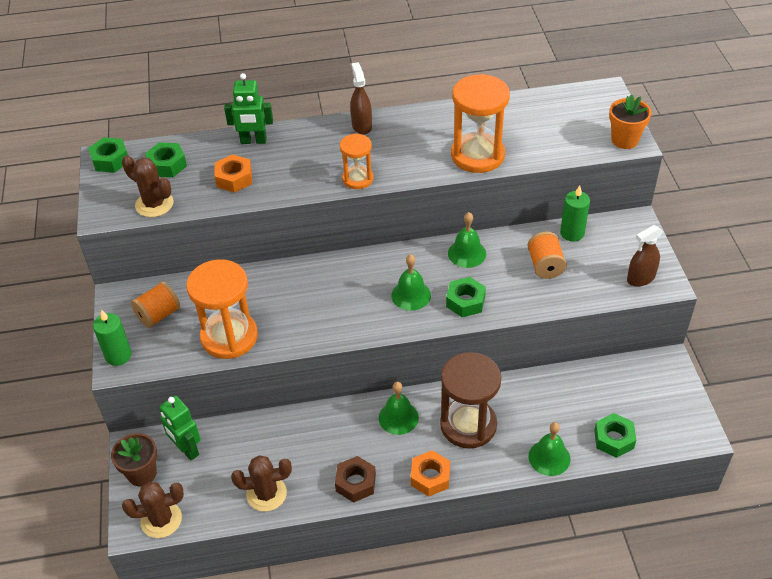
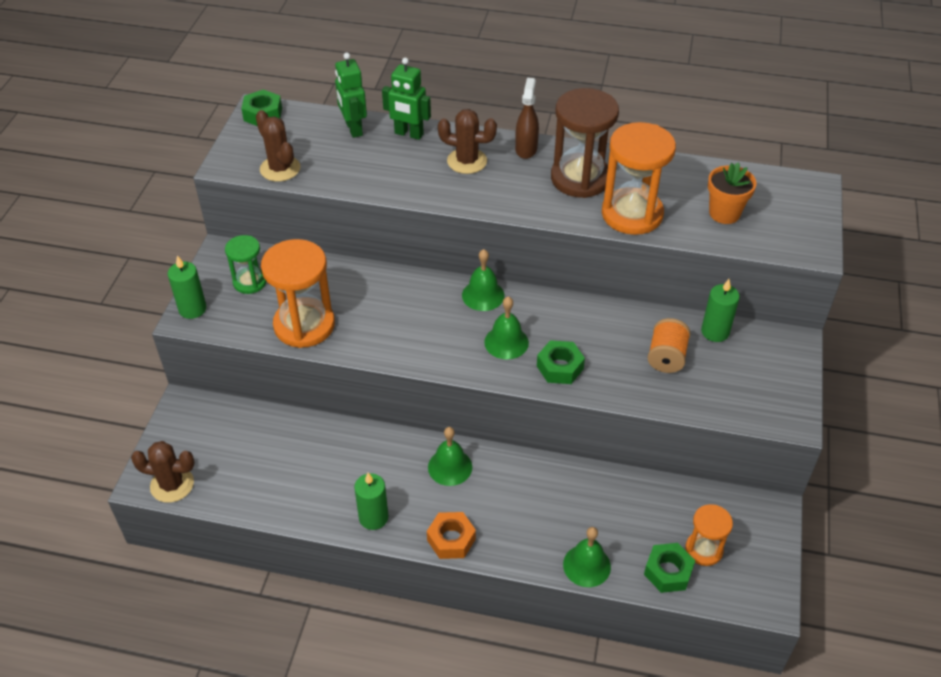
camera: 20 degrees right, 0 degrees up
brown flower pot [111,433,157,486] -> none
orange spool [131,281,181,328] -> green hourglass [225,235,266,294]
green nut [145,142,187,177] -> none
green robot [159,396,201,460] -> green robot moved to [335,53,367,138]
orange nut [215,154,252,193] -> none
brown cactus [231,455,292,512] -> brown cactus moved to [438,109,497,174]
brown nut [335,456,376,503] -> green candle [354,473,388,530]
orange hourglass [340,134,373,189] -> orange hourglass moved to [686,504,733,566]
brown hourglass [440,352,501,449] -> brown hourglass moved to [551,88,619,198]
green bell [448,212,486,268] -> green bell moved to [462,249,505,311]
orange flower pot [609,94,652,149] -> orange flower pot moved to [708,163,757,224]
brown spray bottle [627,225,663,287] -> none

